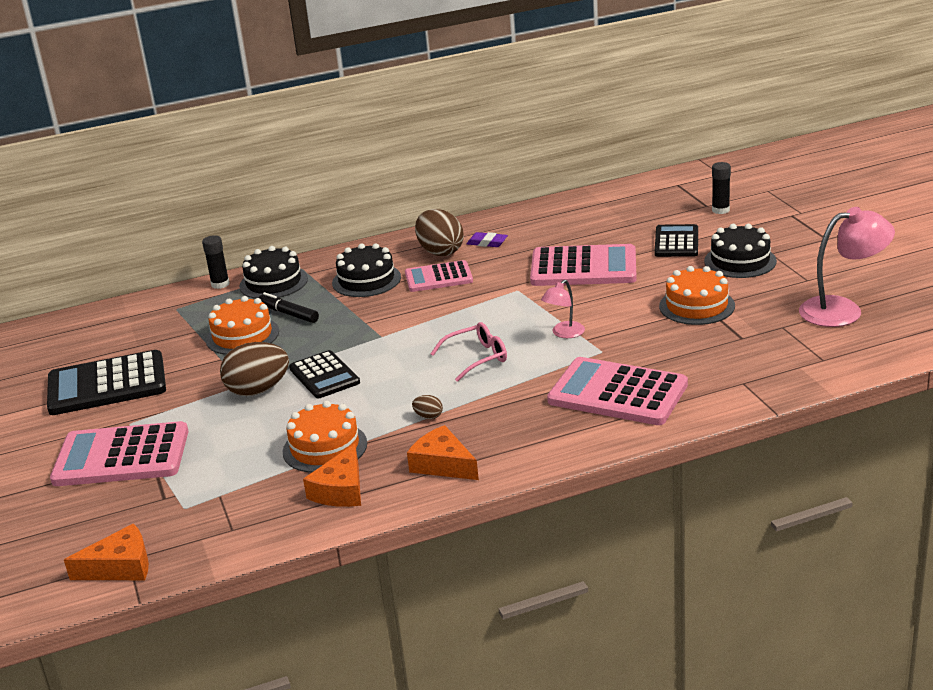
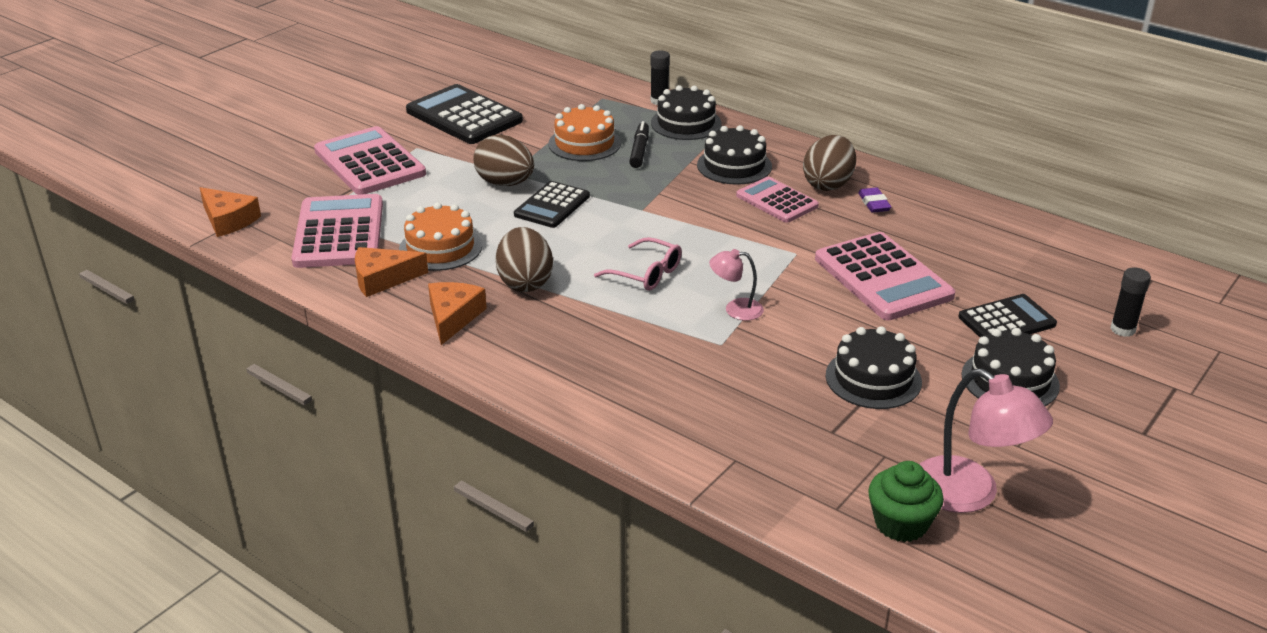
camera: 55 degrees right, 5 degrees up
brown egg [412,395,443,419] -> brown egg [496,227,553,292], size x2.29
pink calculator [547,357,688,425] -> pink calculator moved to [291,194,383,268]
orange cake [659,266,735,325] -> black cake [826,326,922,409]
none -> green cupcake [868,461,944,542]

